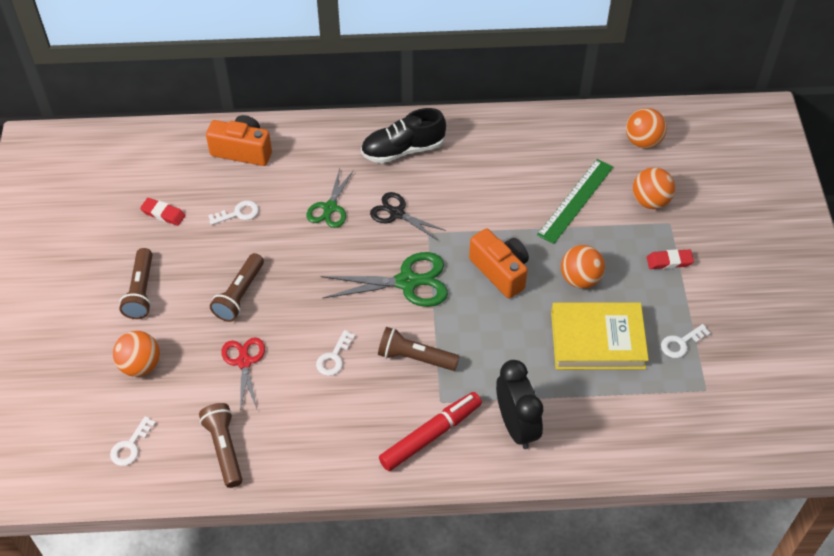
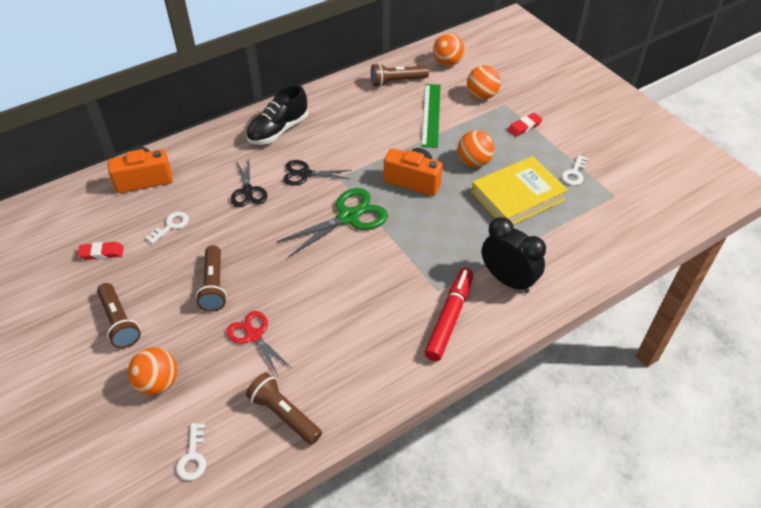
camera: 30 degrees left, 5 degrees down
green scissors [306,168,354,228] -> black scissors [231,160,267,207]
white key [316,330,355,376] -> none
brown flashlight [378,327,460,371] -> brown flashlight moved to [371,63,429,87]

